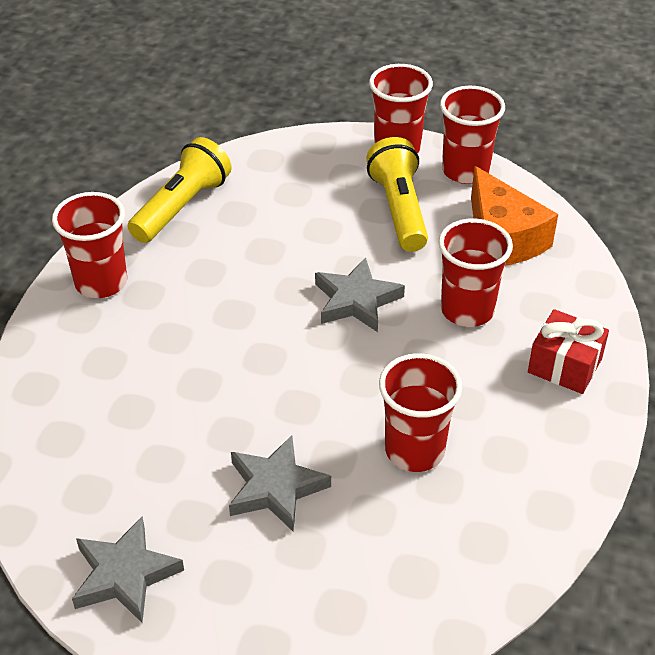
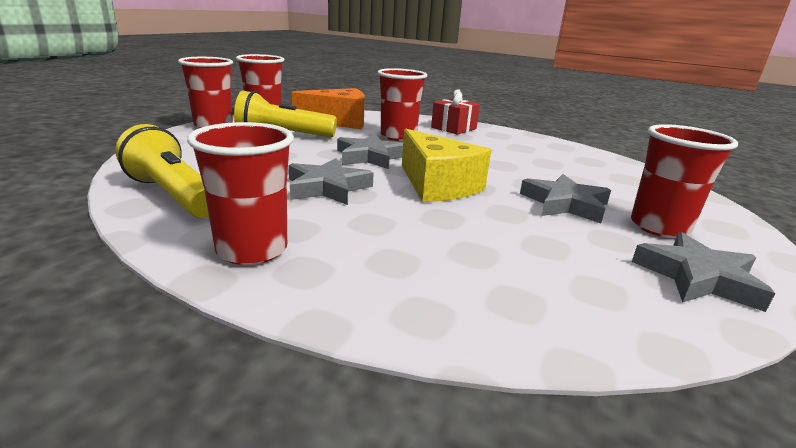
camera: 80 degrees left, 20 degrees down
red cup [379,353,462,472] -> red cup moved to [631,124,738,238]
none -> grey star [289,158,373,205]
none -> yellow cheese [402,129,491,202]

